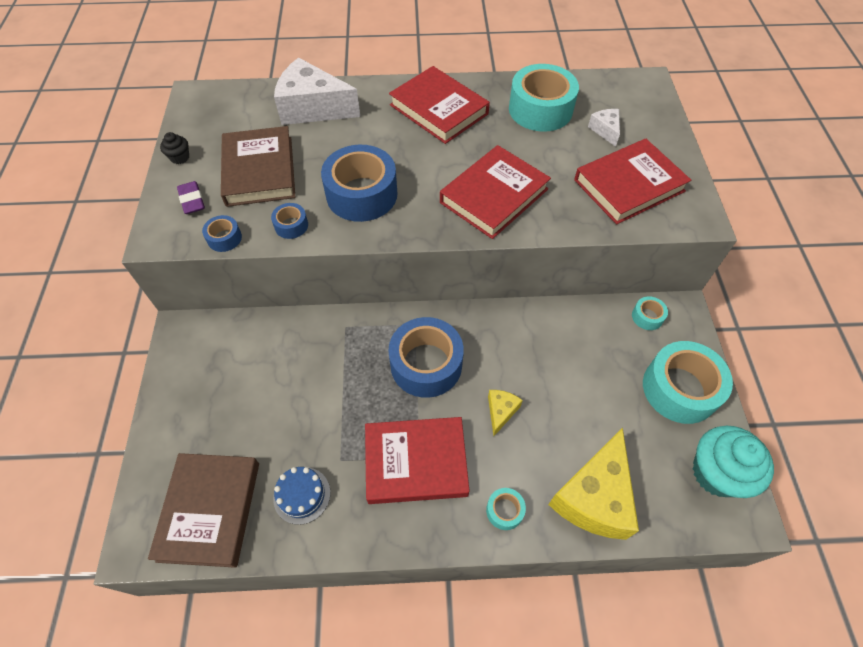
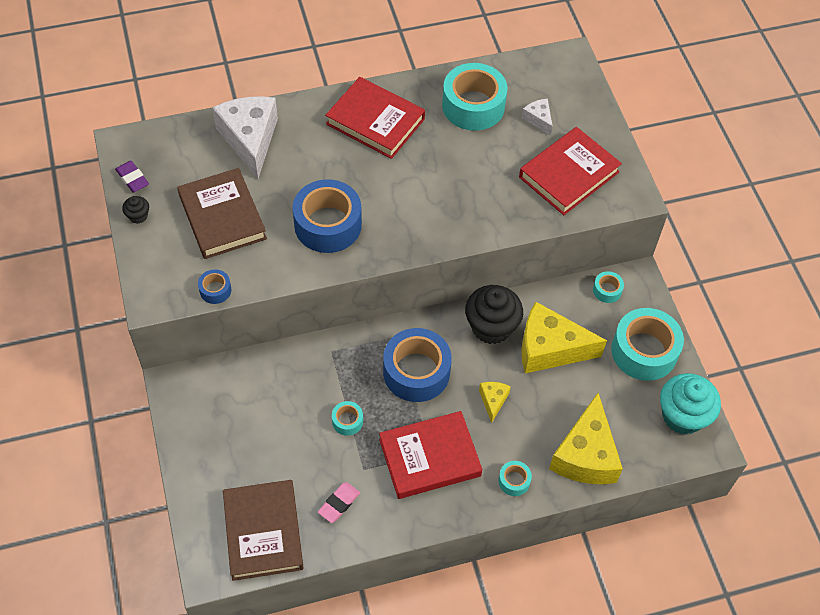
camera: 15 degrees left, 0 degrees up
purple eraser [177,181,205,214] -> purple eraser moved to [115,161,149,192]
blue tape [271,203,308,239] -> none
blue cake [273,467,331,525] -> pink eraser [318,482,360,523]
white cheese [274,58,360,125] -> white cheese turned 75 degrees clockwise [212,96,278,179]
red book [440,145,551,239] -> none
none -> turquoise tape [332,401,363,436]
none -> black cupcake [465,285,523,344]
none -> yellow cheese [521,302,607,373]

